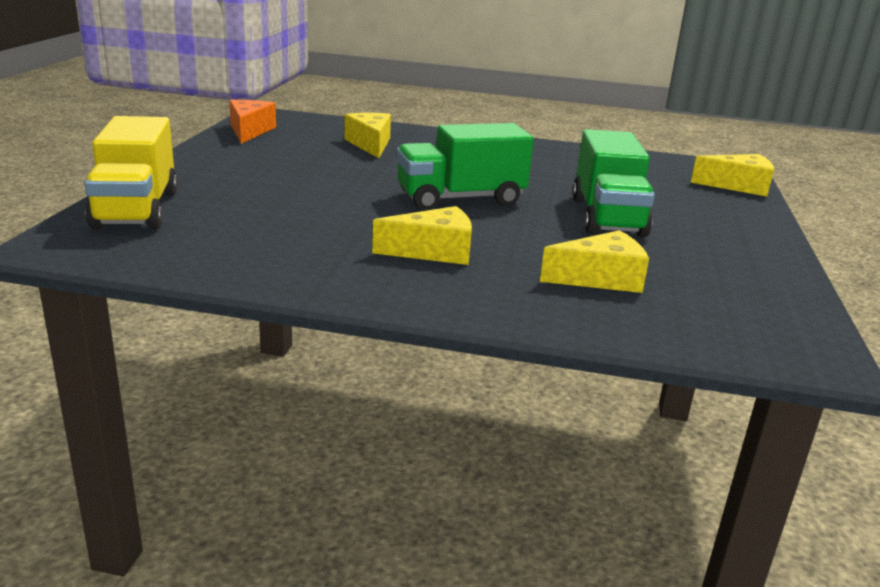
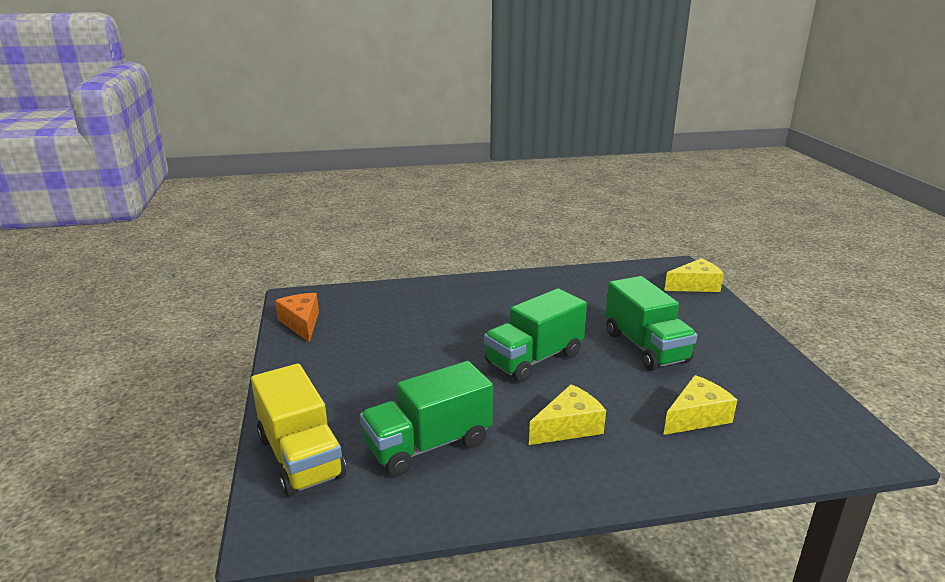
camera: 20 degrees left, 0 degrees up
yellow cheese [344,113,391,158] -> none
none -> green truck [360,361,493,477]

